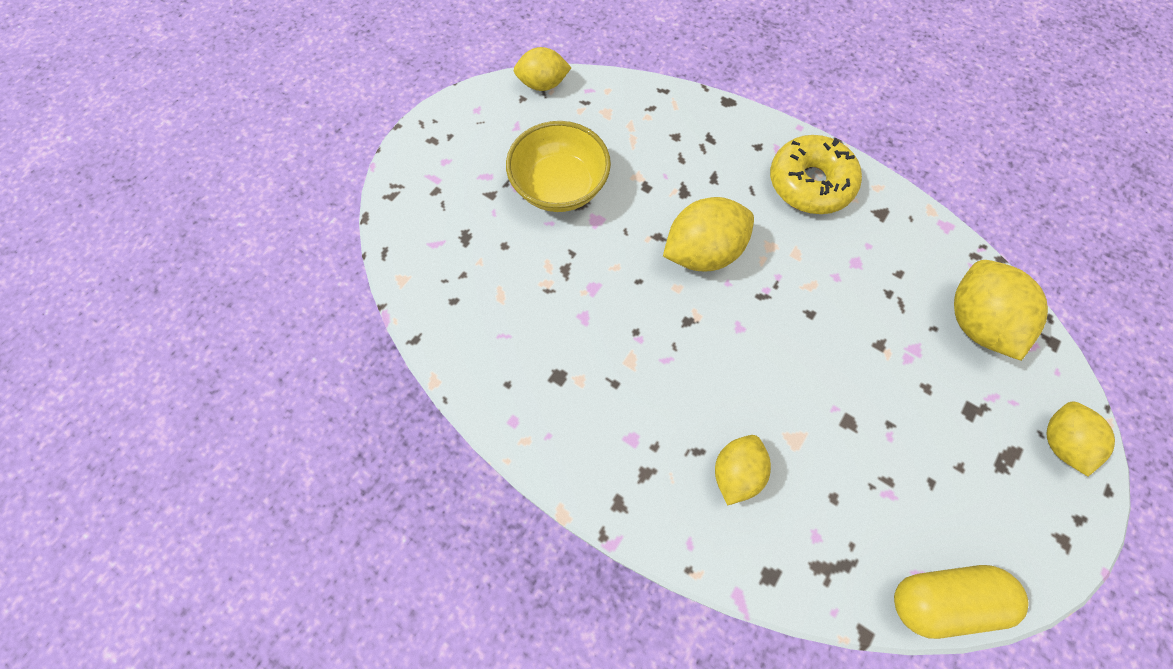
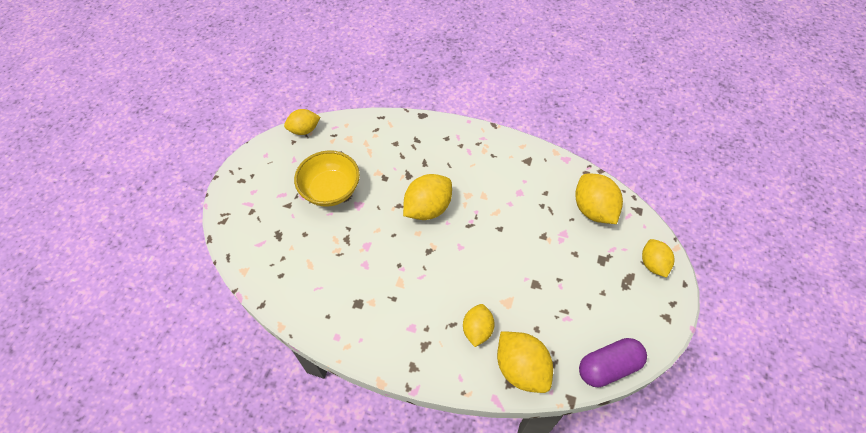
camera: 15 degrees left, 10 degrees down
yellow donut [770,135,862,214] -> none
yellow capsule [894,565,1028,639] -> purple capsule [579,338,647,387]
none -> yellow lemon [497,331,553,393]

